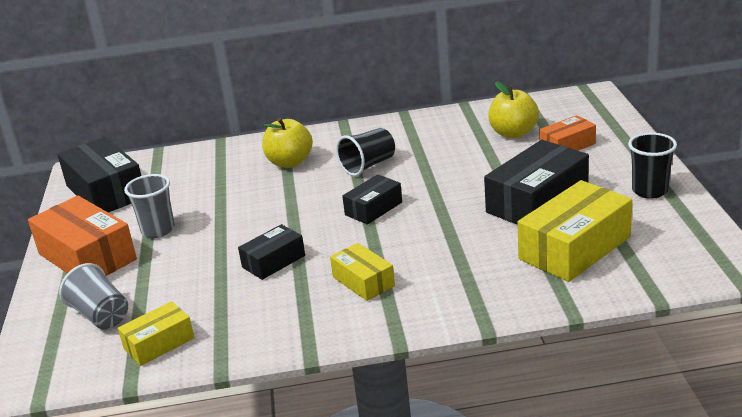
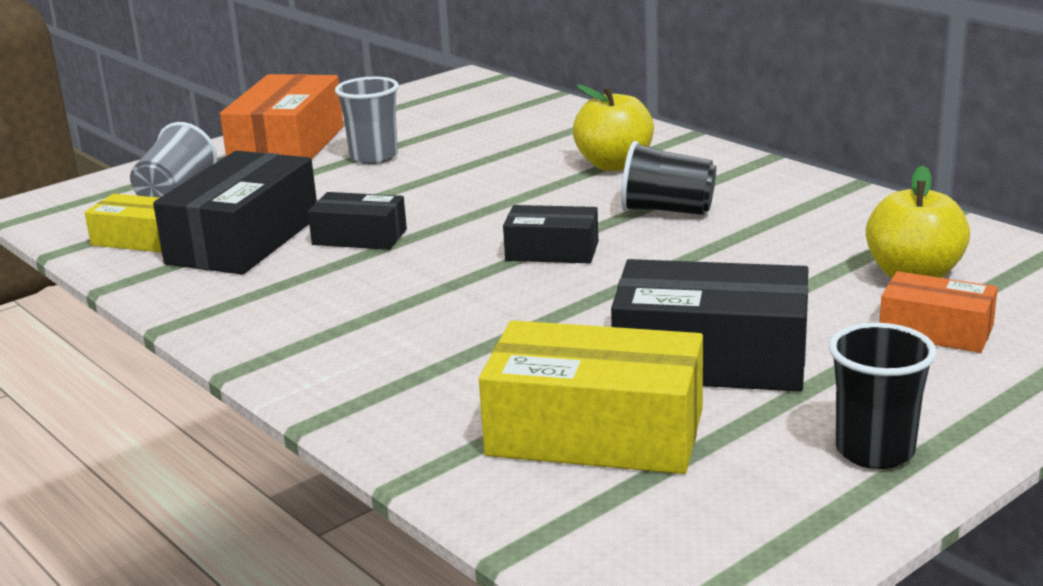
camera: 55 degrees right, 5 degrees down
black box [57,137,141,213] -> black box moved to [153,151,317,275]
yellow box [330,243,395,301] -> none

